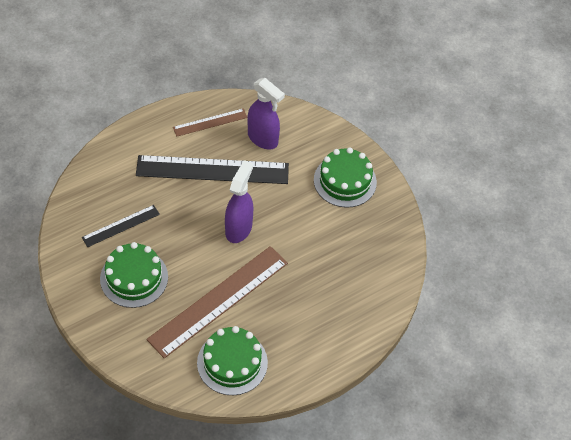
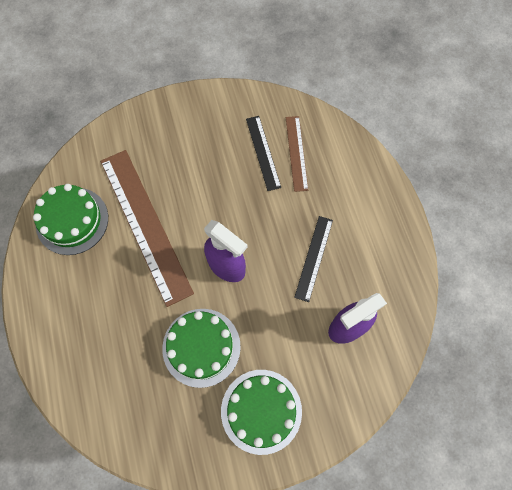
camera: 110 degrees right, 15 degrees up
green cake [100,242,168,308] -> green cake moved to [162,309,241,388]
black ruler [136,155,289,184] -> black ruler [294,216,333,302], size x0.51
brown ruler [173,108,248,137] -> brown ruler moved to [286,116,308,192]

